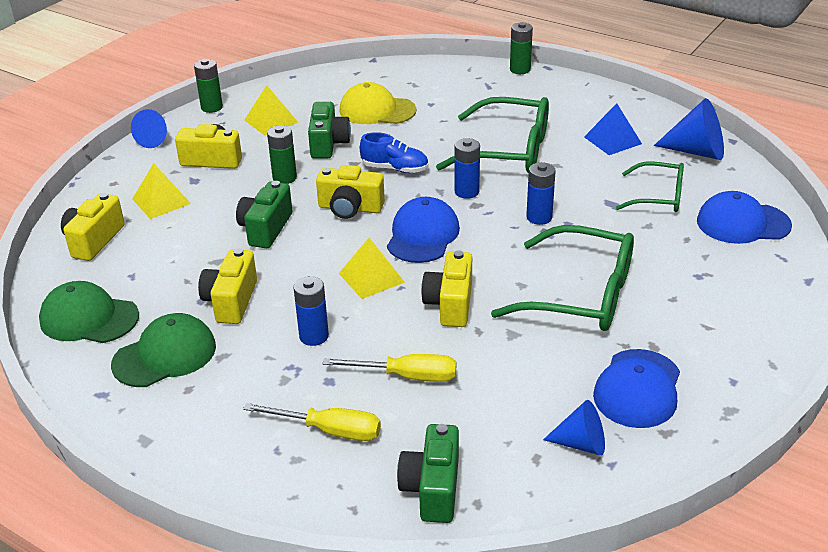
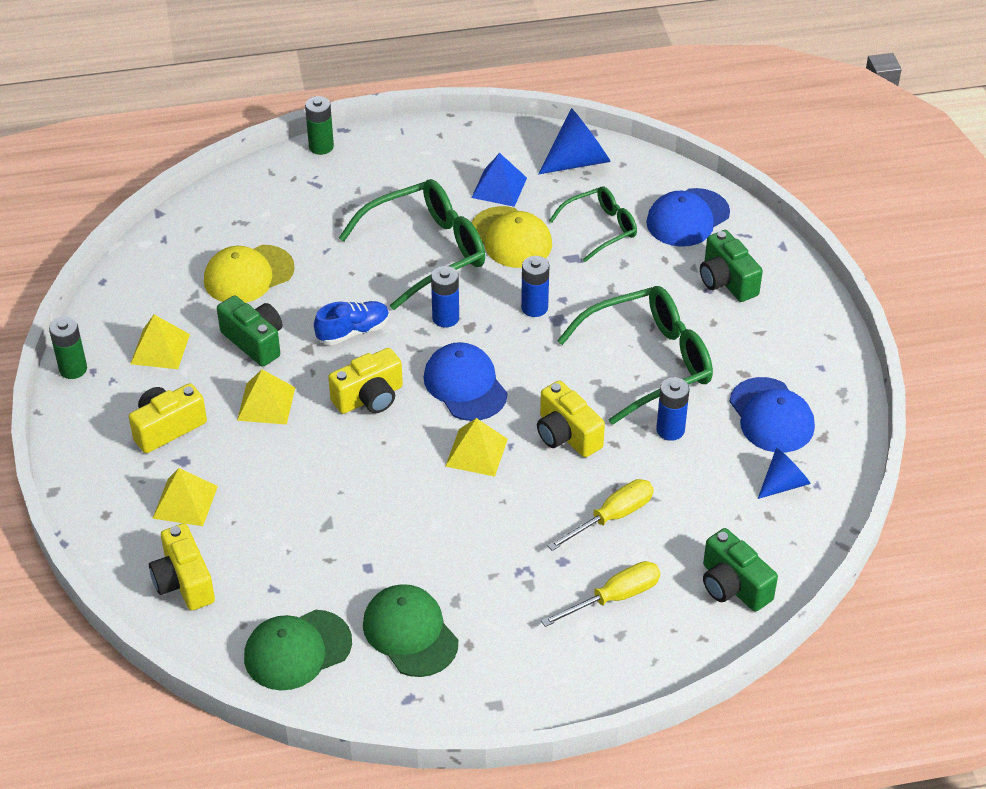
camera: 45 degrees left, 10 degrees up
green cap [111,313,216,387] -> green cap turned 45 degrees counterclockwise [363,584,458,677]
blue cone [131,109,167,148] -> none
yellow camera [198,248,257,324] -> none
green camera [236,181,292,248] -> green camera moved to [700,230,763,302]
green battery [267,125,297,184] -> yellow pyramid [237,369,295,425]
blue battery [293,276,329,346] -> blue battery moved to [656,377,689,441]
none -> yellow cap [472,206,552,268]

